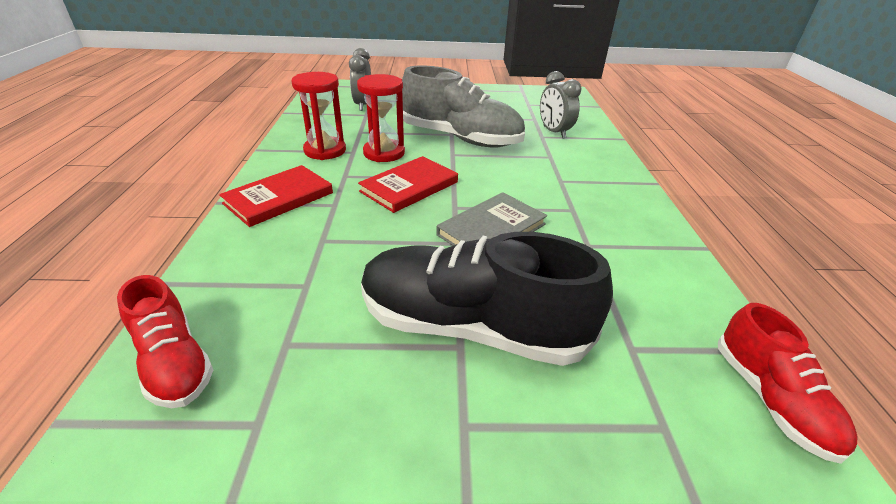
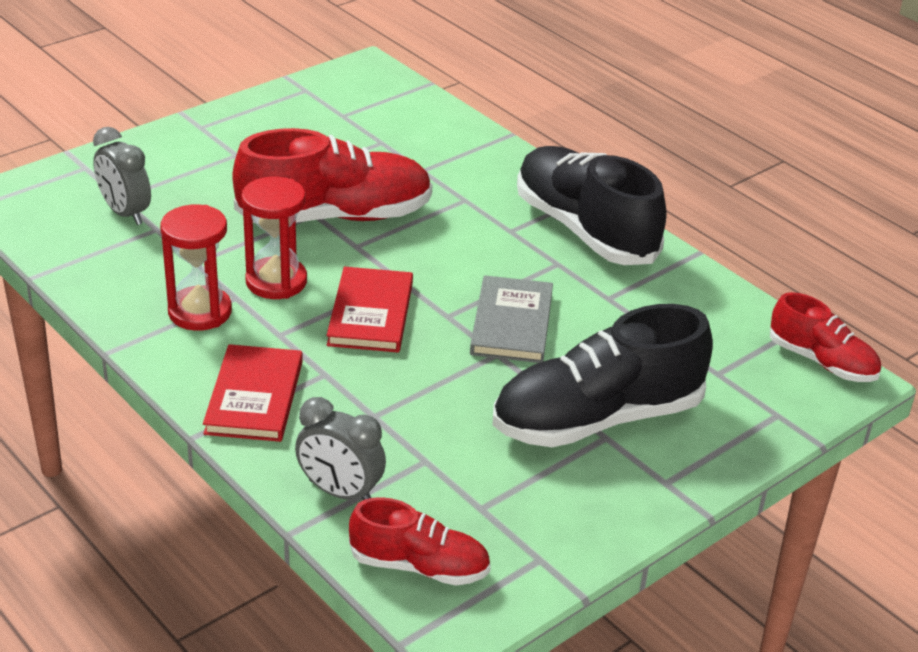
camera: 40 degrees left, 0 degrees up
grey shoe [402,66,525,147] -> red shoe [233,128,433,223]
grey clock [540,71,581,139] -> grey clock moved to [295,397,386,500]
none -> black shoe [517,146,667,265]

